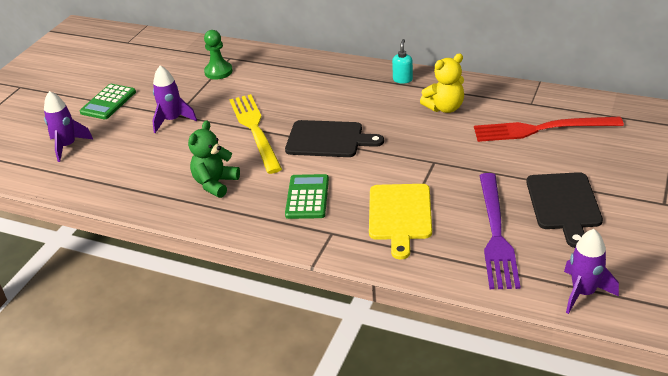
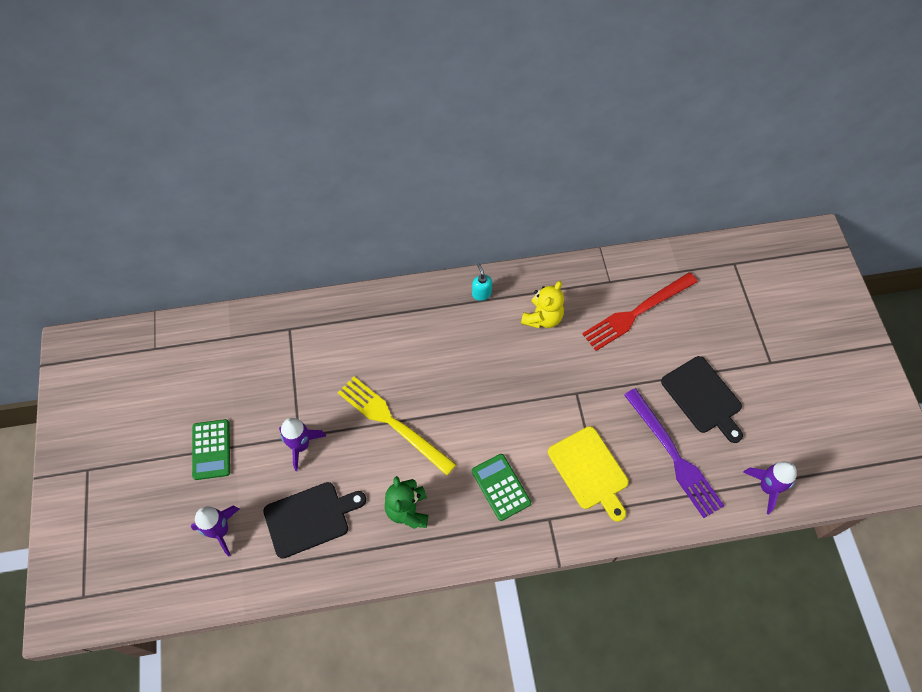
camera: 35 degrees left, 25 degrees up
green pawn [204,30,233,80] -> none
black cutting board [285,120,384,157] -> black cutting board moved to [263,482,366,559]

